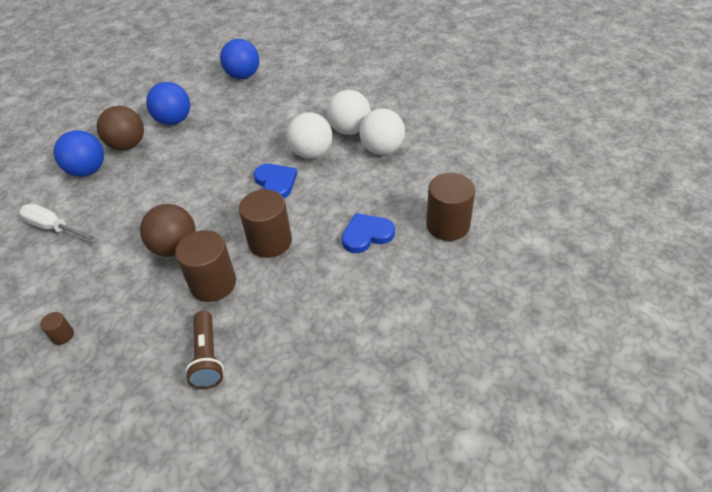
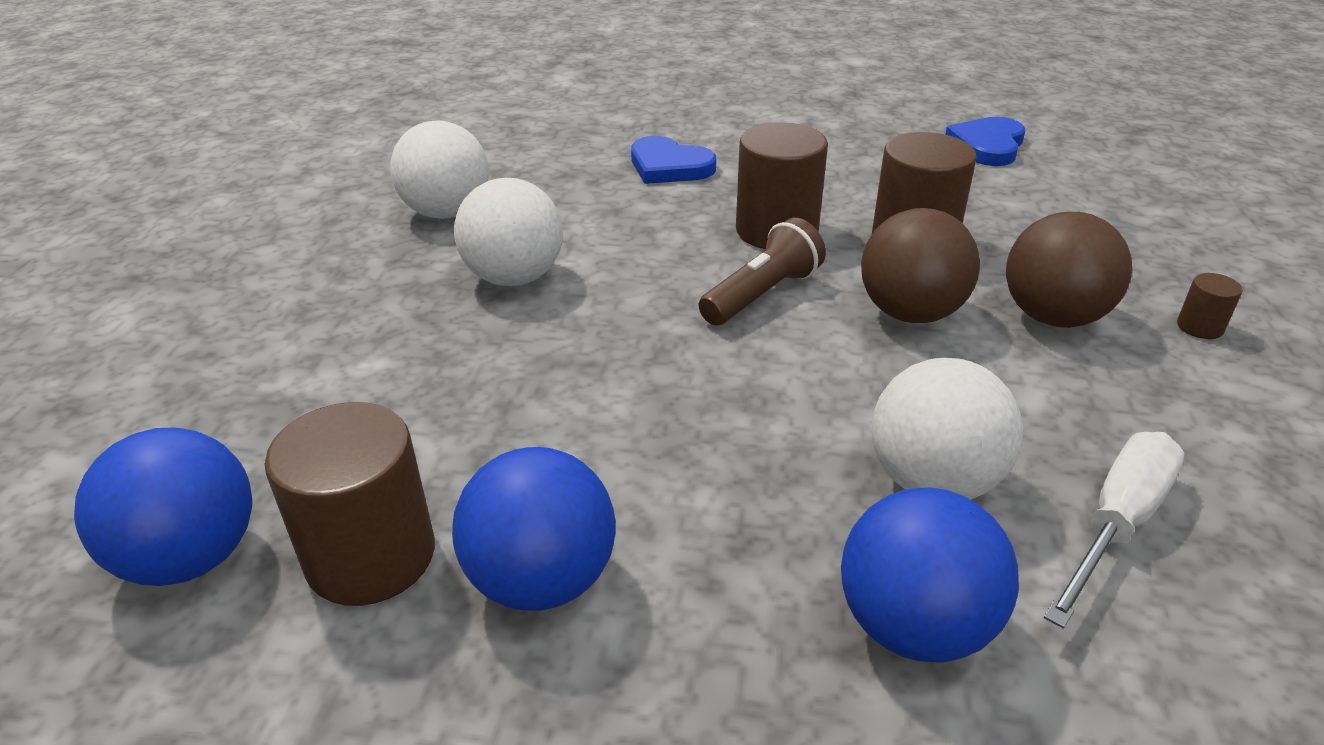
camera: 125 degrees left, 10 degrees down
white screwdriver [19,204,98,243] -> white screwdriver turned 135 degrees counterclockwise [1044,432,1184,629]
brown ball [97,106,144,150] -> brown ball moved to [1006,212,1132,328]
brown flashlight [185,311,224,389] -> brown flashlight moved to [699,218,826,325]
blue heart [253,164,297,198] -> blue heart moved to [945,117,1025,166]
white ball [327,90,371,135] -> white ball moved to [872,358,1023,500]
brown cylinder [426,173,475,241] -> brown cylinder moved to [265,402,435,606]

